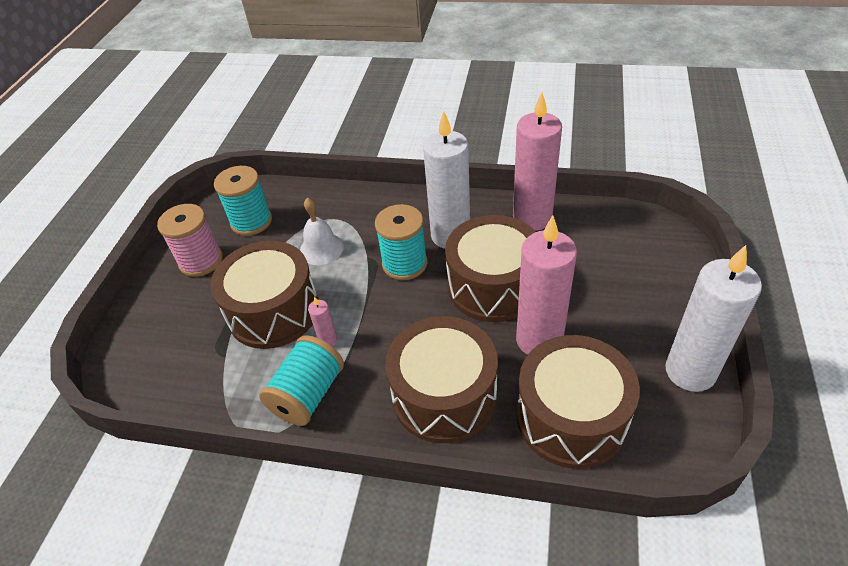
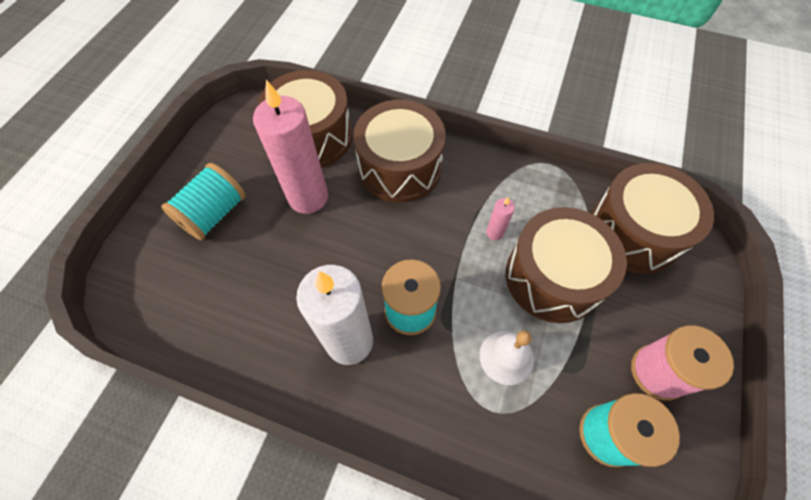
camera: 175 degrees left, 15 degrees up
turquoise spool [259,335,344,426] -> turquoise spool moved to [161,163,246,240]
brown drum [445,215,536,322] -> brown drum moved to [591,163,714,274]
pink candle [513,92,562,231] -> none
white candle [665,245,762,392] -> none

